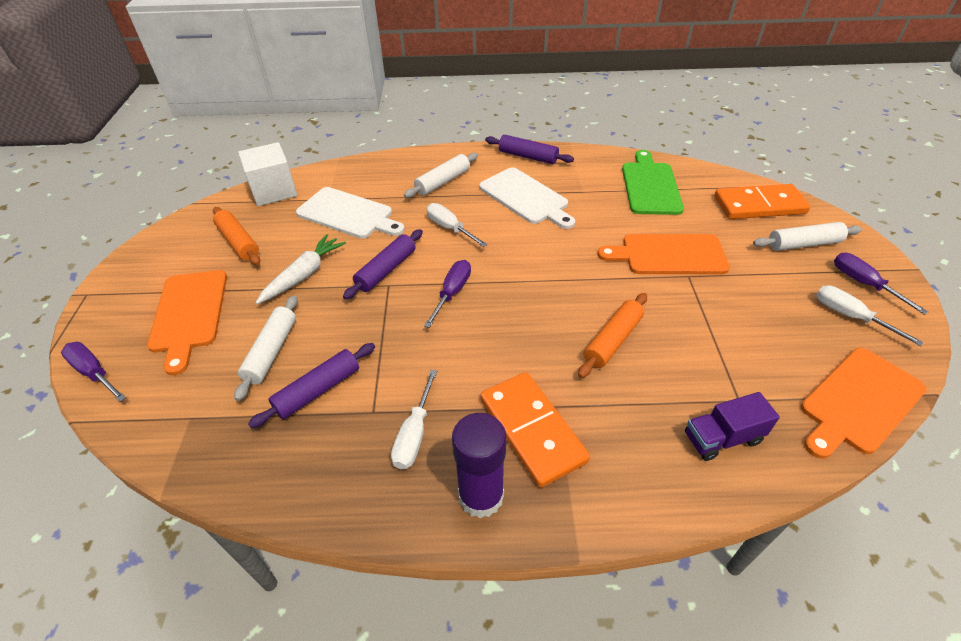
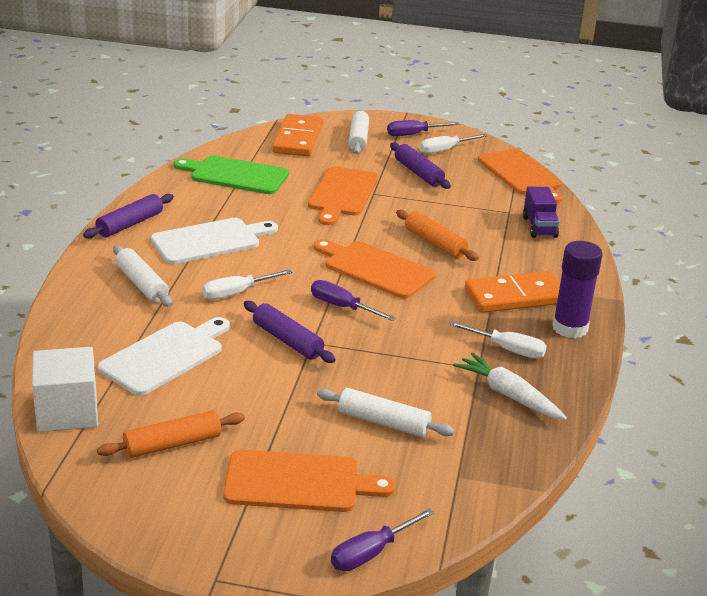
camera: 80 degrees left, 15 degrees down
purple rolling pin [248,343,375,428] -> purple rolling pin moved to [390,143,451,189]
white carrot [256,234,346,304] -> white carrot moved to [453,353,567,420]
none -> orange cutting board [314,239,436,299]

